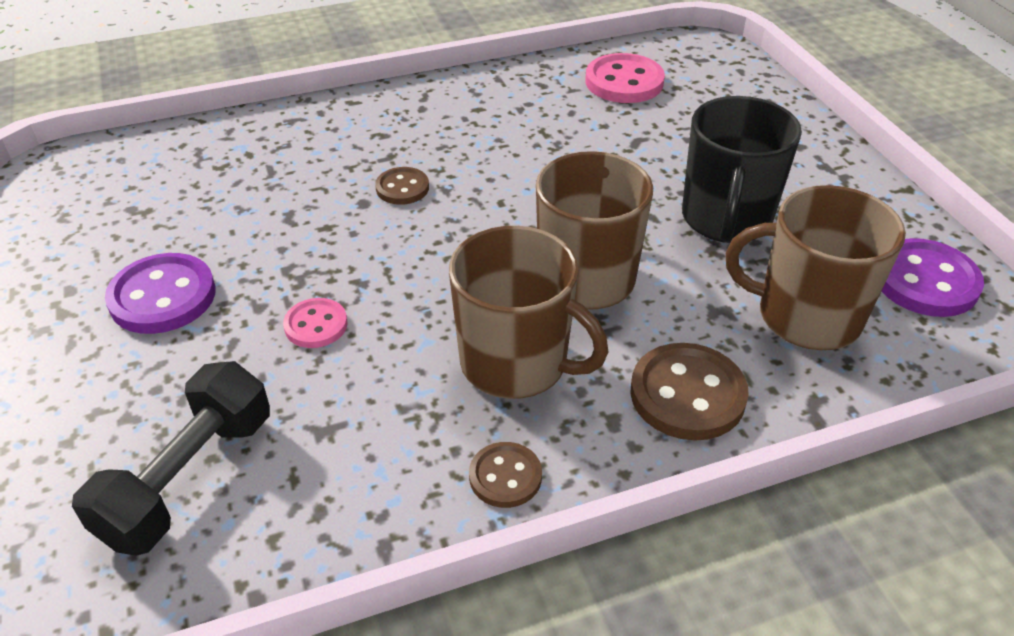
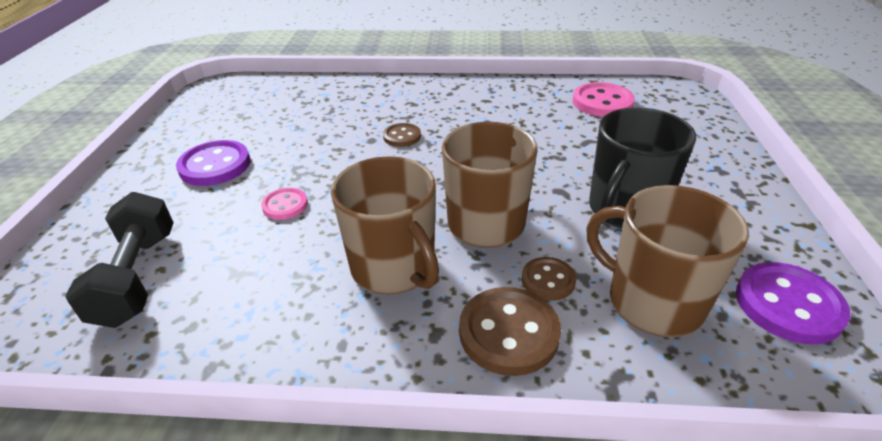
camera: 25 degrees right, 5 degrees down
black dumbbell [72,361,270,556] -> black dumbbell turned 60 degrees counterclockwise [65,192,174,328]
brown button [469,442,542,508] -> brown button moved to [522,257,576,301]

